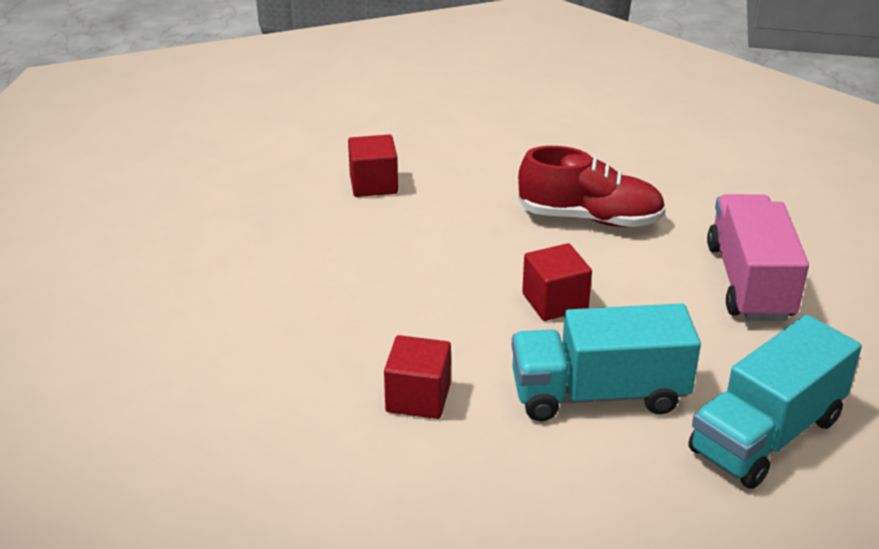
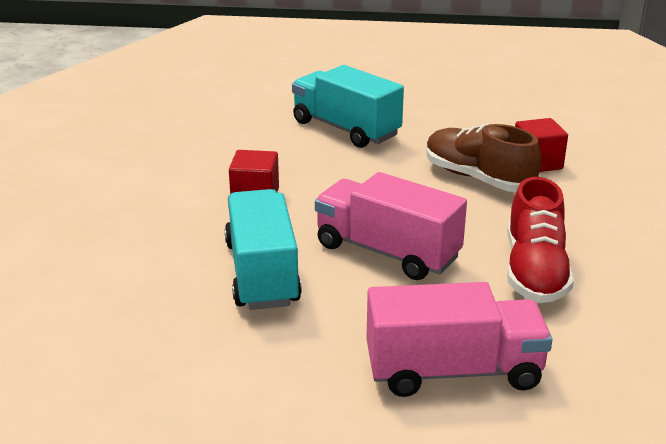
camera: 85 degrees right, 5 degrees down
red cube [522,243,592,321] -> pink truck [315,172,467,280]
turquoise truck [688,315,862,489] -> turquoise truck moved to [292,65,404,148]
none -> brown shoe [426,124,541,192]

